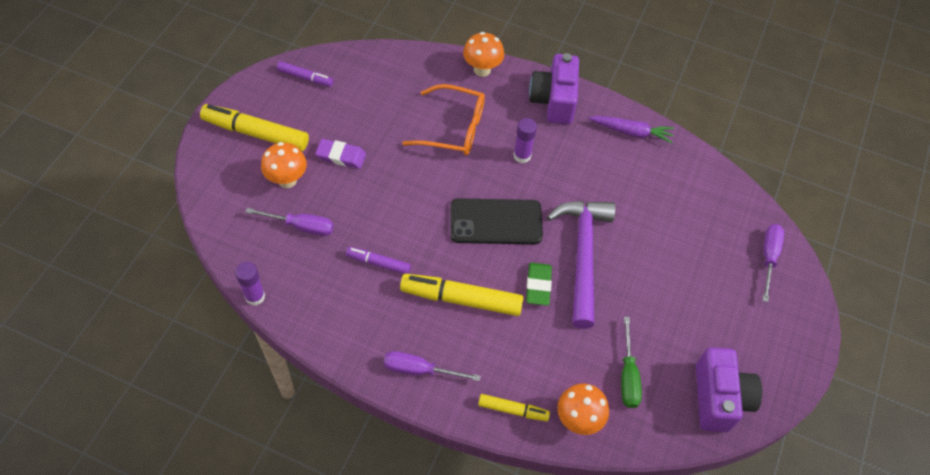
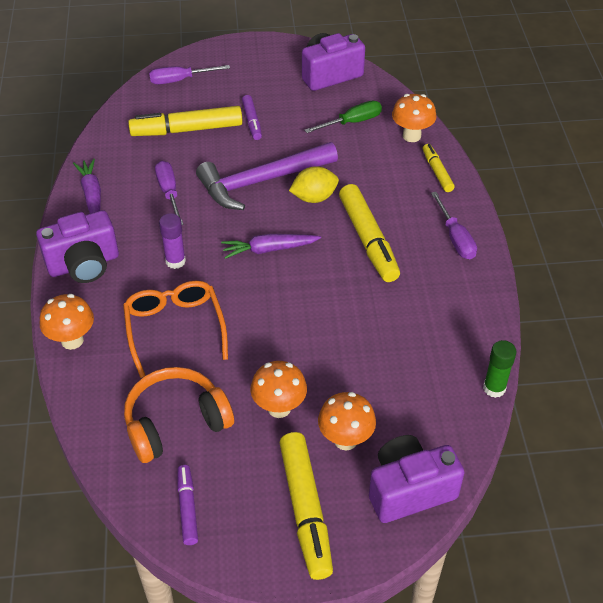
camera: 115 degrees left, 10 degrees down
purple glue stick [235,262,265,306] -> green glue stick [483,340,516,398]
purple screwdriver [245,208,334,236] -> purple screwdriver moved to [155,161,184,225]
purple eraser [315,139,366,169] -> orange mushroom [250,361,307,418]
purple marker [346,247,411,274] -> purple marker moved to [242,95,262,140]
black phone [450,198,543,244] -> purple carrot [221,234,321,259]
green eraser [526,262,552,305] -> yellow lemon [289,166,339,203]
none -> orange headphones [124,367,234,463]
none -> yellow marker [128,106,243,136]
none -> purple camera [369,435,464,523]

